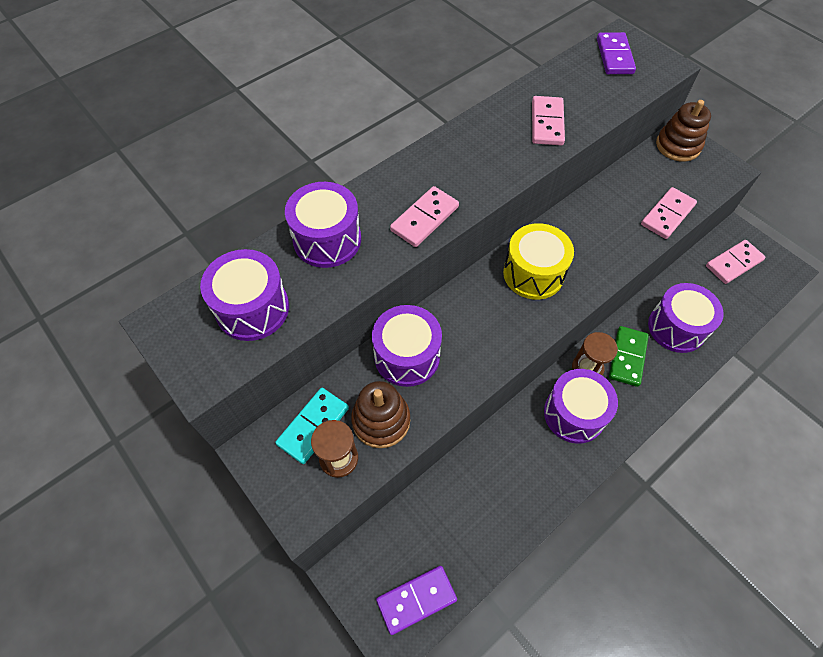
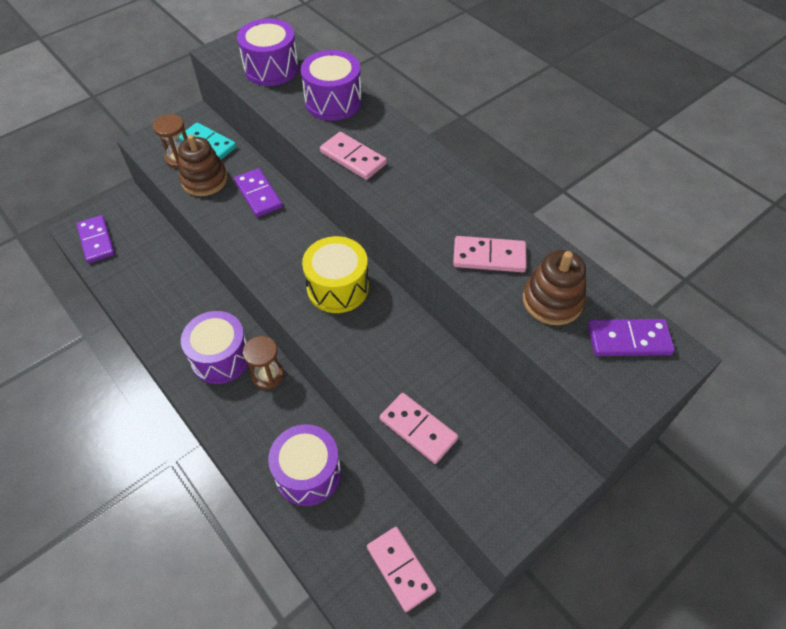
camera: 90 degrees right, 5 degrees down
purple drum [372,305,442,387] -> purple domino [234,168,283,217]
green domino [609,326,649,387] -> none
brown stacking toy [656,100,711,162] -> brown stacking toy moved to [523,250,586,325]

